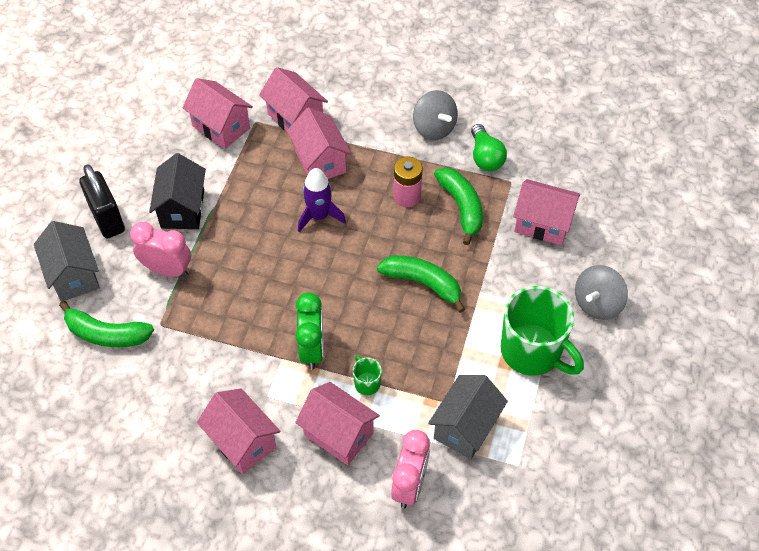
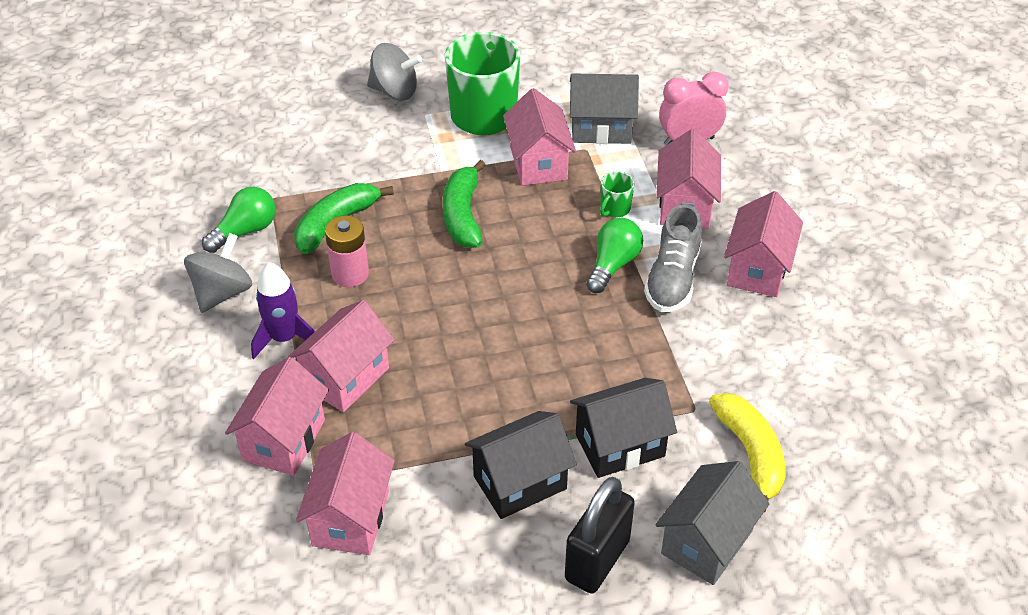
camera: 120 degrees left, 10 degrees down
green banana [59,301,154,347] -> yellow banana [709,393,786,512]
pink clock [130,222,191,277] -> black house [570,378,677,478]
green clock [296,292,324,370] -> green light bulb [586,218,643,293]
purple rocket [298,168,346,232] -> purple rocket moved to [251,262,315,359]
pink house [513,179,580,245] -> pink house moved to [503,88,576,186]
none -> grey shoe [644,204,702,312]

